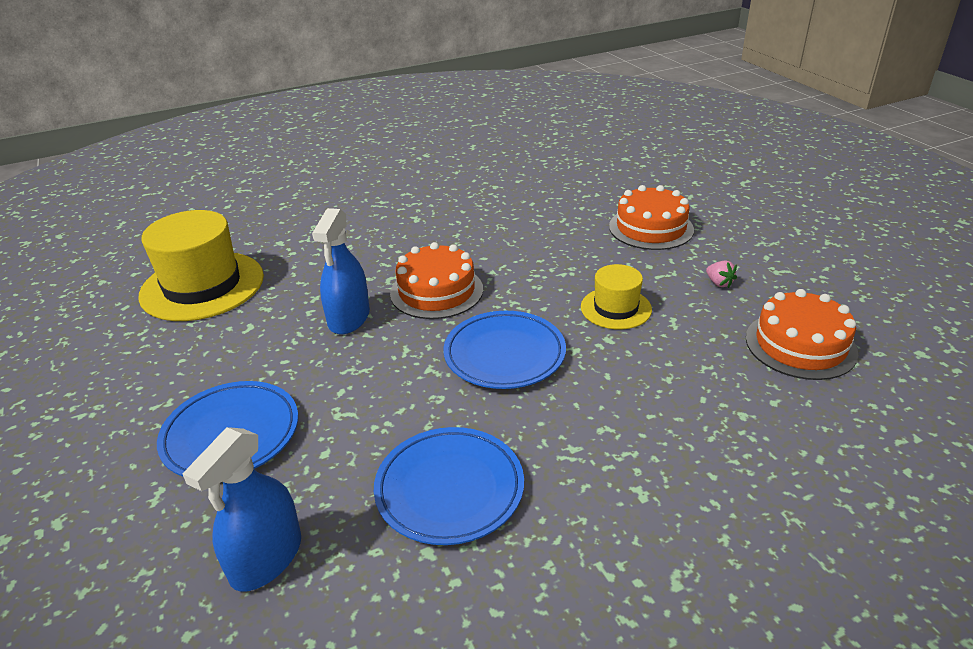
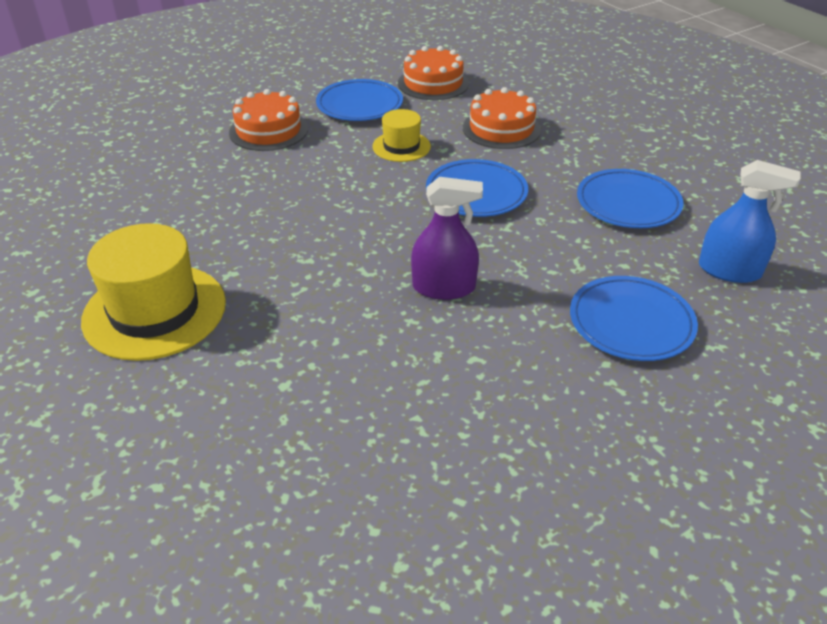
camera: 100 degrees left, 5 degrees up
yellow hat [138,210,264,321] -> yellow hat moved to [81,223,226,361]
blue spray bottle [312,208,370,334] -> purple spray bottle [411,177,483,300]
orange cake [390,242,483,319] -> orange cake moved to [463,87,541,149]
pink strawberry [706,260,737,288] -> blue plate [316,79,403,121]

